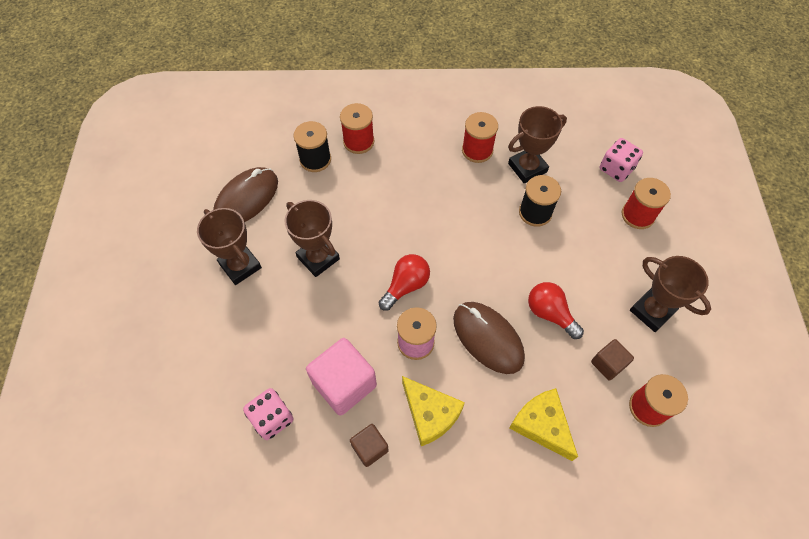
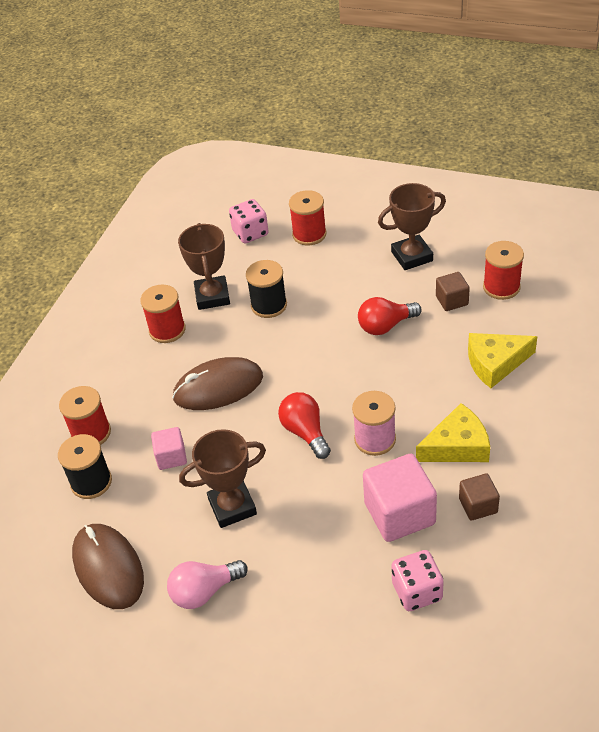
camera: 65 degrees left, 15 degrees down
brown trophy [197,208,262,285] -> pink light bulb [167,560,248,609]
brown mouse [453,302,525,374] -> brown mouse moved to [172,357,263,410]
none -> pink cube [151,427,187,470]

